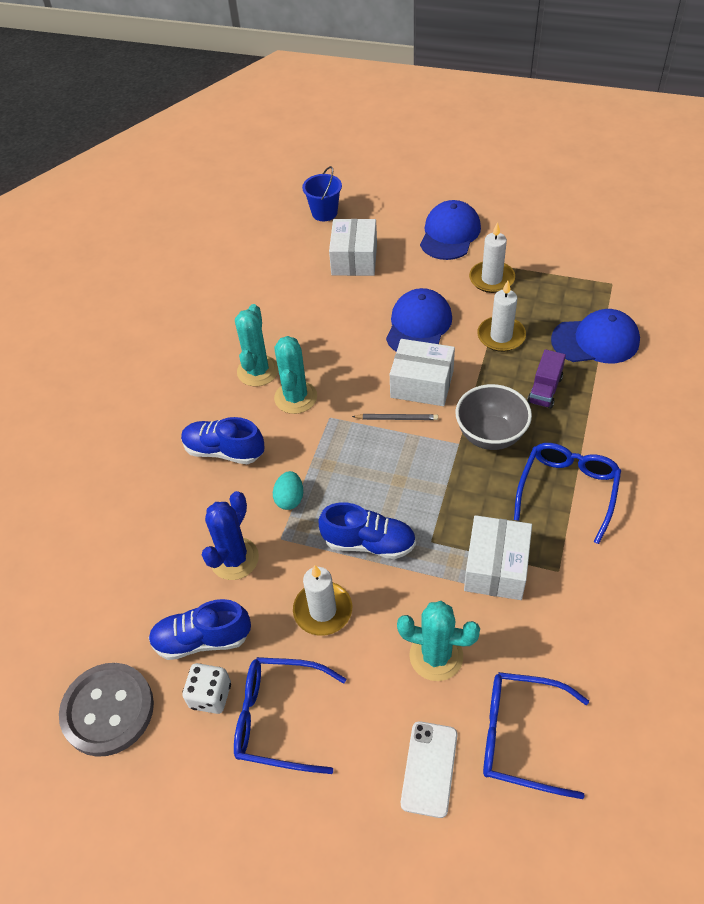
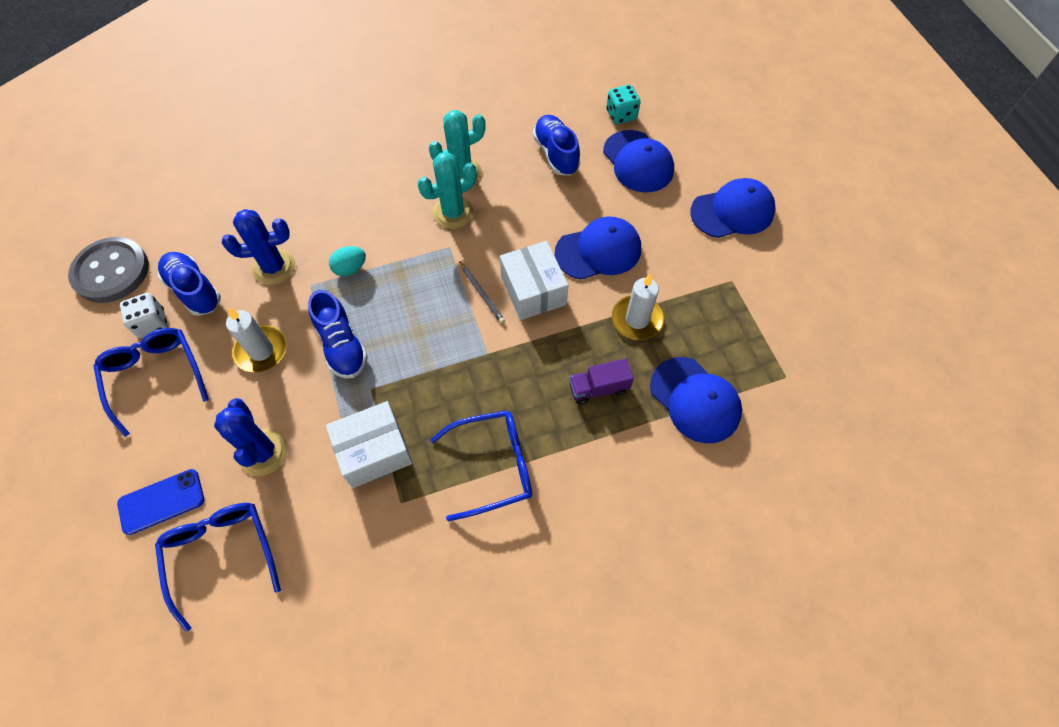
camera: 50 degrees right, 10 degrees up
blue shoe [181,417,265,464] -> blue shoe moved to [533,115,580,175]
blue bucket [302,166,342,221] -> none
white box [329,219,377,276] -> blue cap [603,130,674,193]
turquoise cactus [397,601,480,681] -> blue cactus [214,398,288,476]
white phone [401,721,457,818] -> blue phone [117,469,204,535]
grey bowl [455,384,532,450] -> none
white candle [469,222,515,293] -> none
none -> turquoise dice [606,85,641,124]

